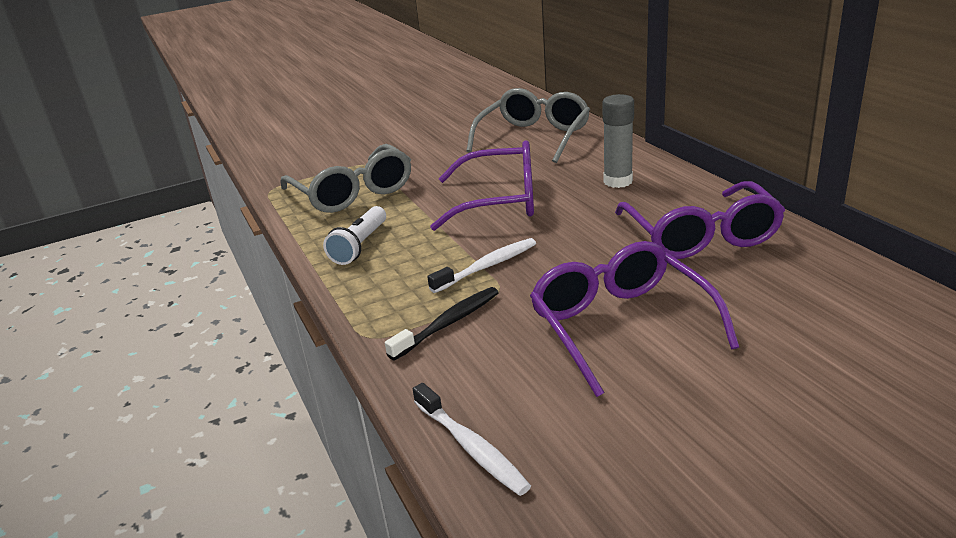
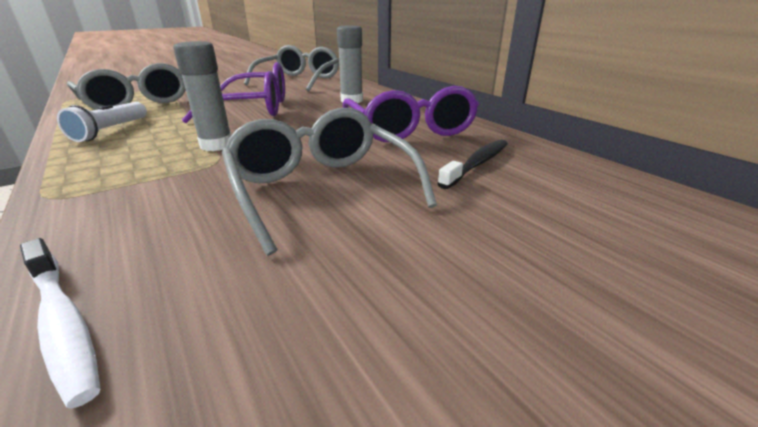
camera: 10 degrees left, 0 degrees up
black toothbrush [385,287,499,361] -> black toothbrush moved to [437,139,508,189]
white toothbrush [427,238,536,293] -> grey glue stick [173,41,231,151]
purple glasses [530,241,739,397] -> grey glasses [222,108,437,255]

